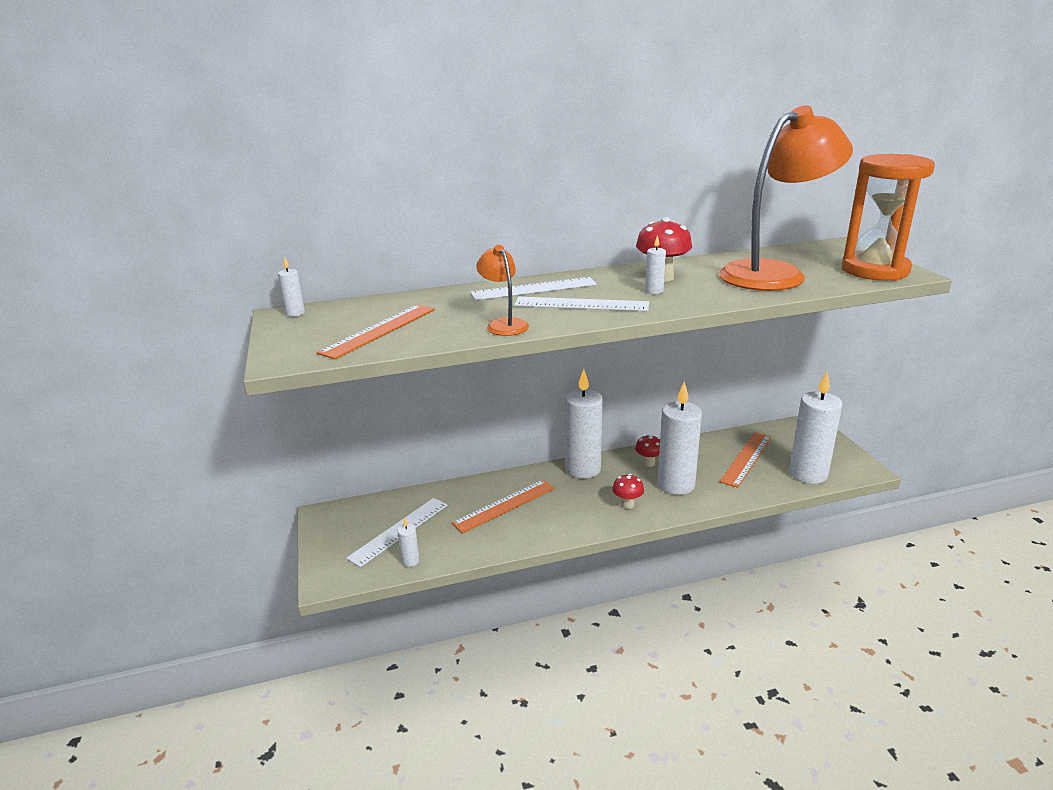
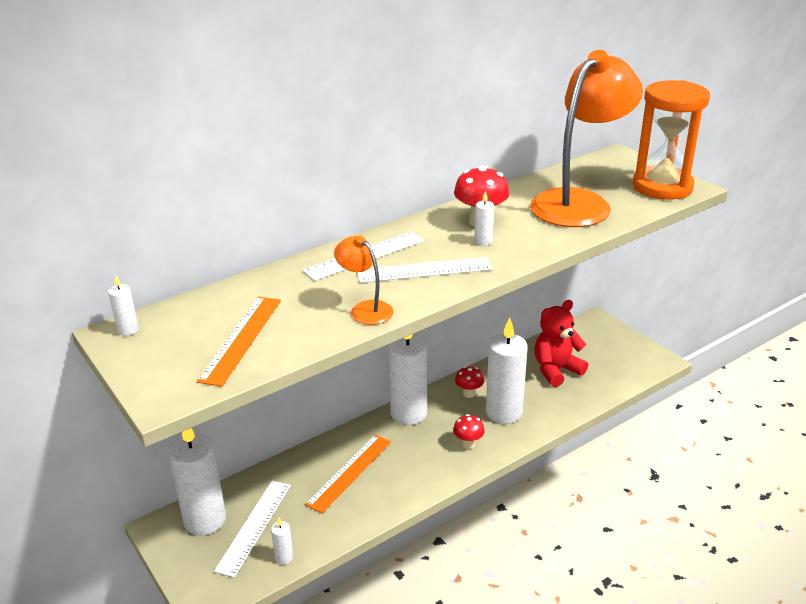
camera: 20 degrees left, 5 degrees up
orange ruler [720,432,772,488] -> red teddy bear [534,300,588,387]
white candle [789,372,842,484] -> white candle moved to [168,428,226,535]

